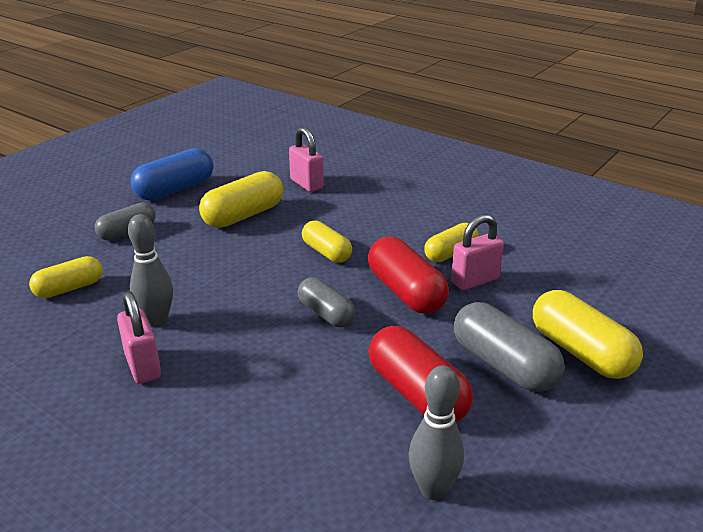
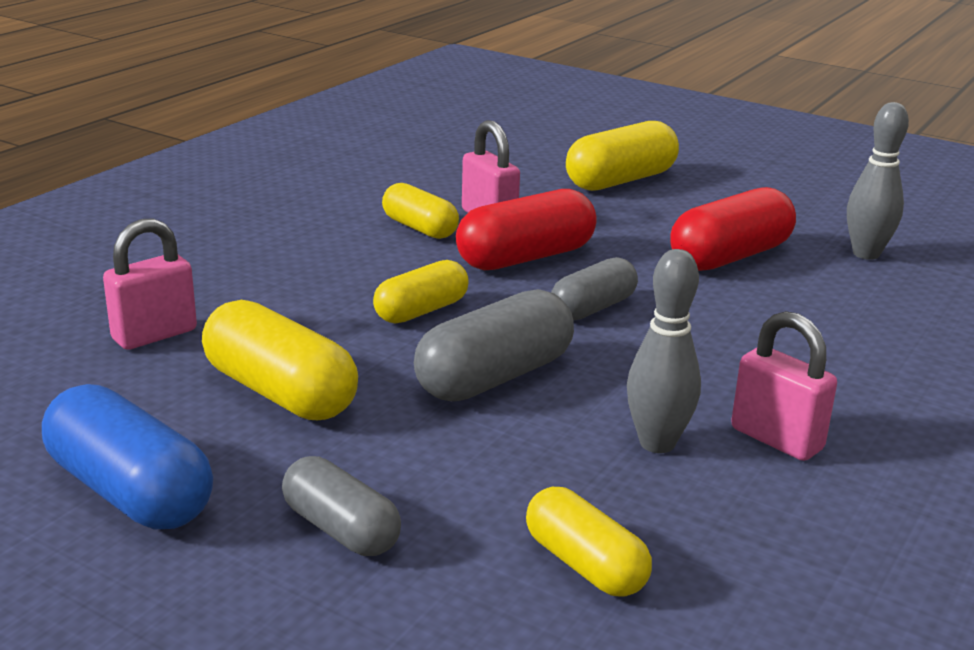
camera: 95 degrees left, 5 degrees down
pink padlock [117,291,161,384] -> pink padlock turned 75 degrees clockwise [731,311,837,461]
grey capsule [454,302,565,392] -> grey capsule moved to [414,289,574,401]

